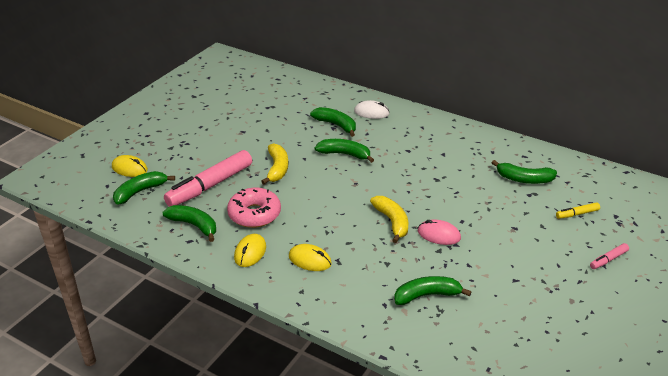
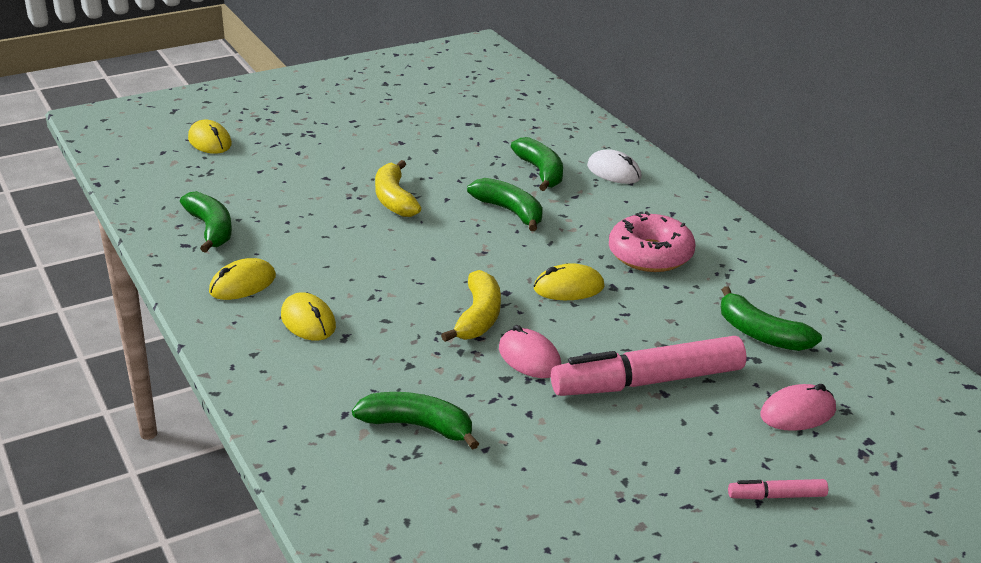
camera: 30 degrees right, 5 degrees down
green banana [113,171,175,205] -> none
pink marker [164,150,252,207] -> pink marker moved to [551,336,746,396]
pink donut [227,188,281,228] -> pink donut moved to [609,211,695,272]
yellow banana [261,143,288,184] -> yellow banana turned 135 degrees clockwise [375,160,421,217]
yellow marker [556,202,600,219] -> pink mouse [760,384,836,431]
none -> yellow mouse [534,263,604,300]

